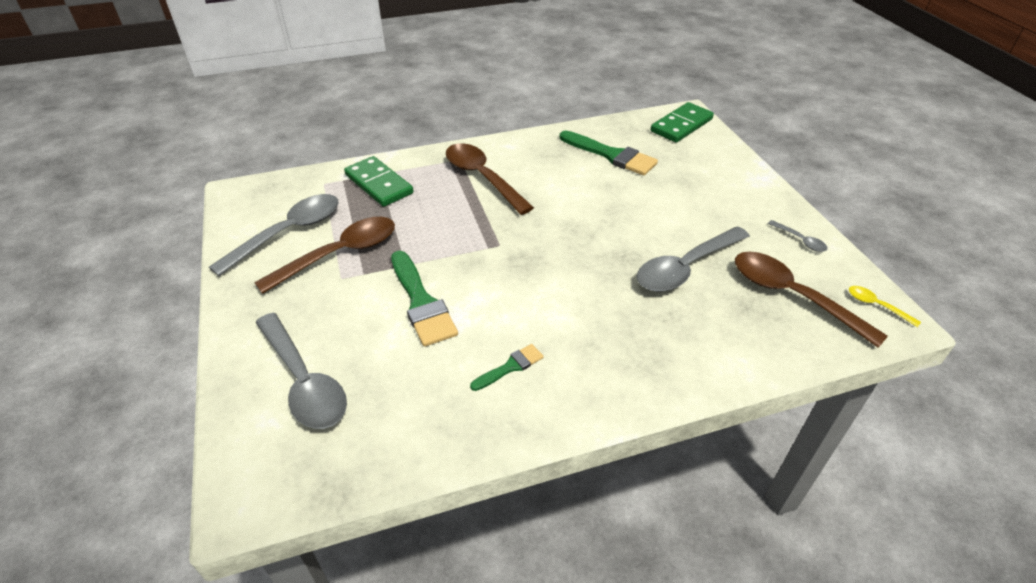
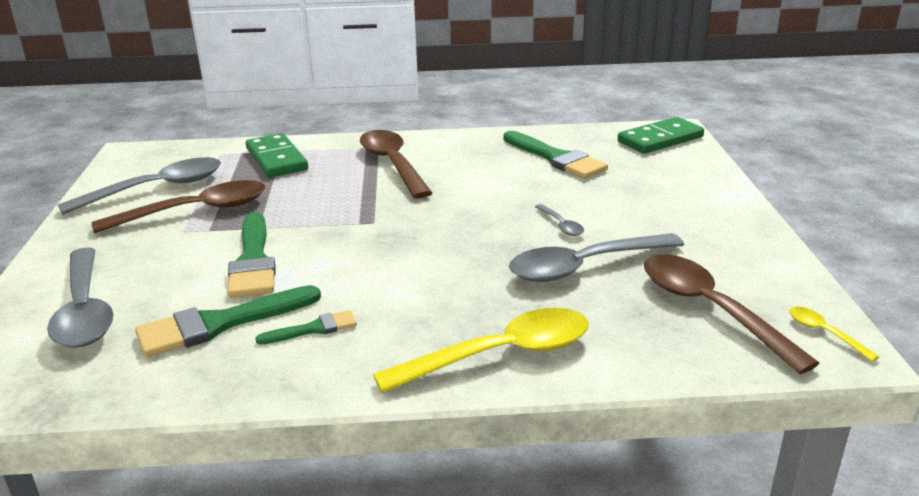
camera: 15 degrees right, 15 degrees down
grey spoon [768,220,828,252] -> grey spoon moved to [535,204,584,236]
none -> green brush [135,285,321,357]
none -> yellow spoon [373,308,589,393]

